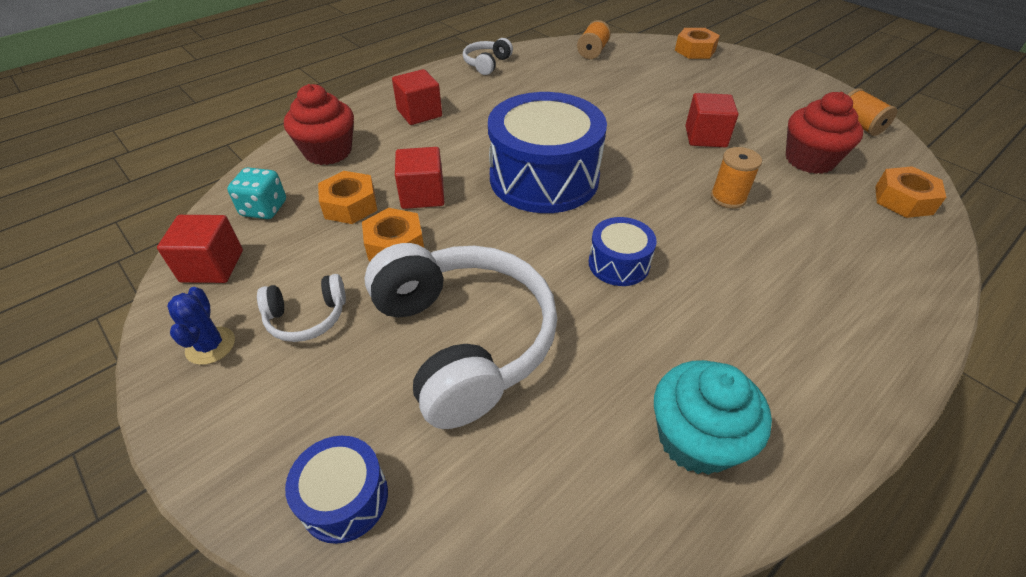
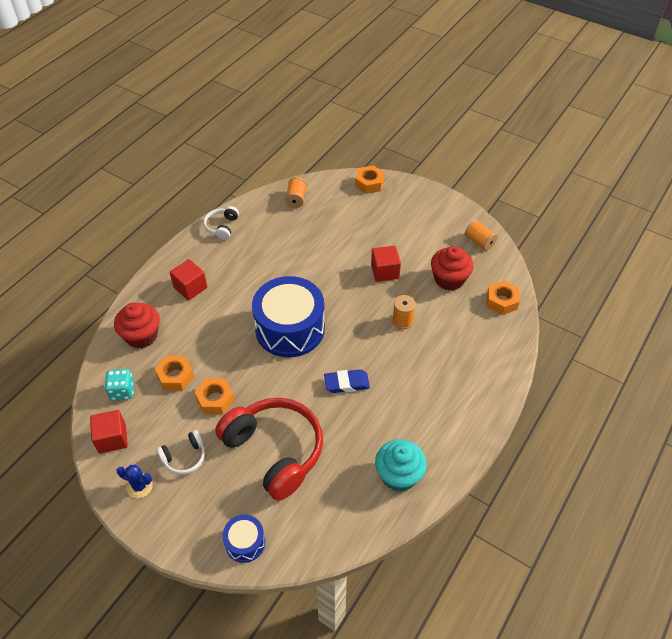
camera: 15 degrees left, 5 degrees up
blue cactus [167,287,235,365] -> blue cactus turned 45 degrees counterclockwise [117,465,153,498]
white headphones [364,243,557,429] -> red headphones [215,398,323,501]
red cube [395,147,444,209] -> none
blue drum [589,217,657,286] -> blue eraser [324,369,370,393]

